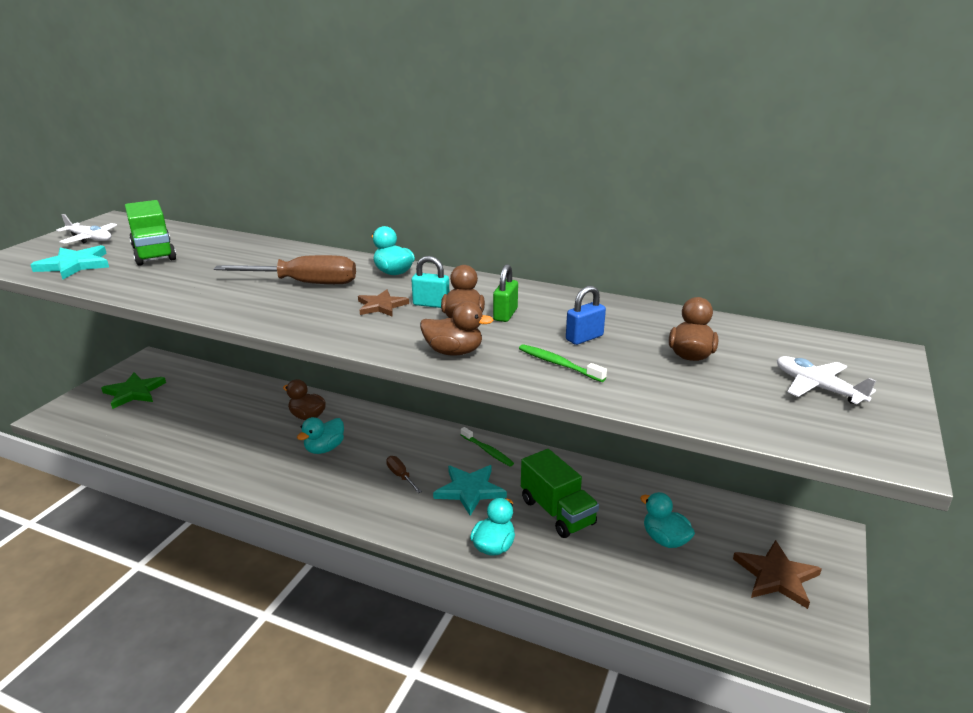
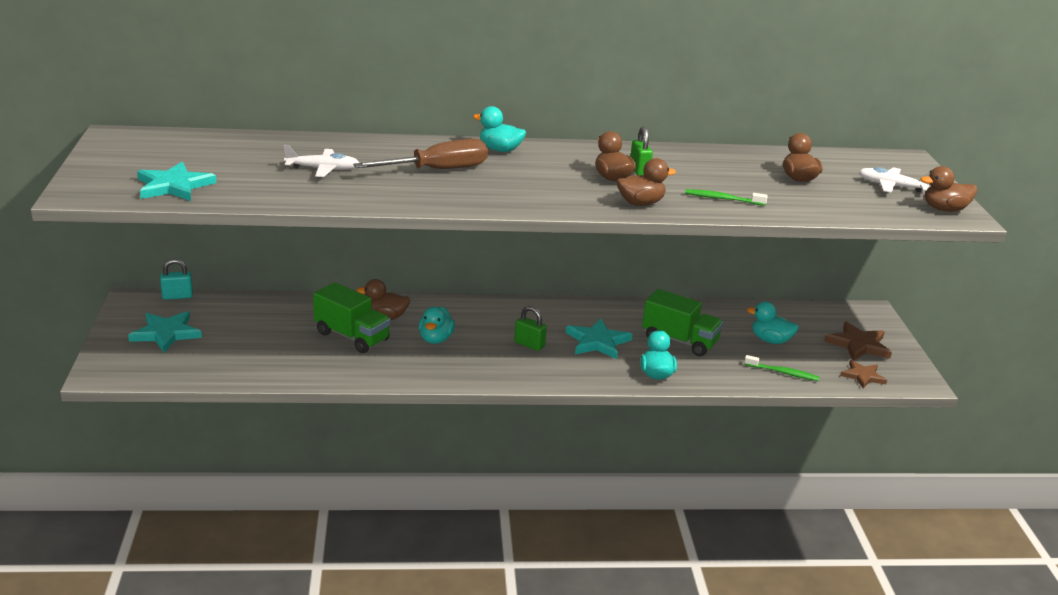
camera: 30 degrees left, 0 degrees up
white plane [56,214,117,243] -> white plane moved to [283,145,359,177]
green star [101,372,166,409] -> turquoise star [128,311,202,352]
green truck [125,200,176,266] -> green truck moved to [313,282,391,353]
brown star [358,290,409,317] -> brown star moved to [840,360,887,388]
brown screwdriver [386,456,422,493] -> green padlock [514,306,547,351]
turquoise padlock [412,256,449,308] -> turquoise padlock moved to [160,259,193,300]
green toothbrush [461,427,514,467] -> green toothbrush moved to [744,355,819,381]
blue padlock [566,286,606,345] -> none
none -> brown duck [921,166,977,212]

